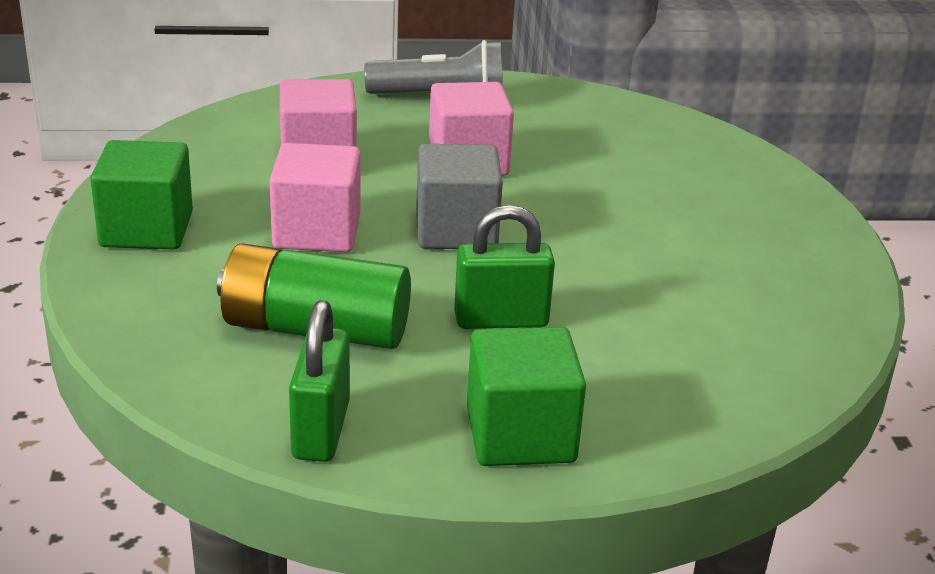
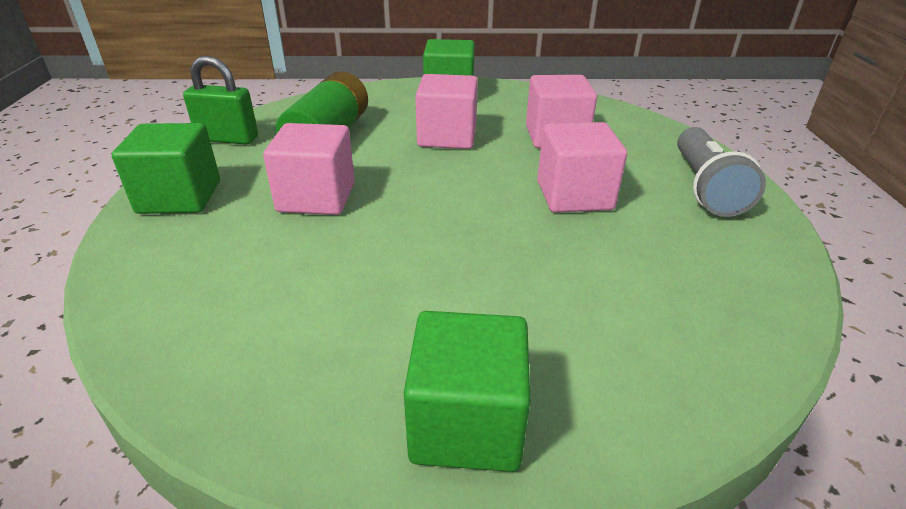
camera: 95 degrees right, 5 degrees up
grey cube [416,144,503,249] -> none
green padlock [454,205,555,329] -> pink cube [263,123,355,215]
none -> green cube [404,311,530,472]

